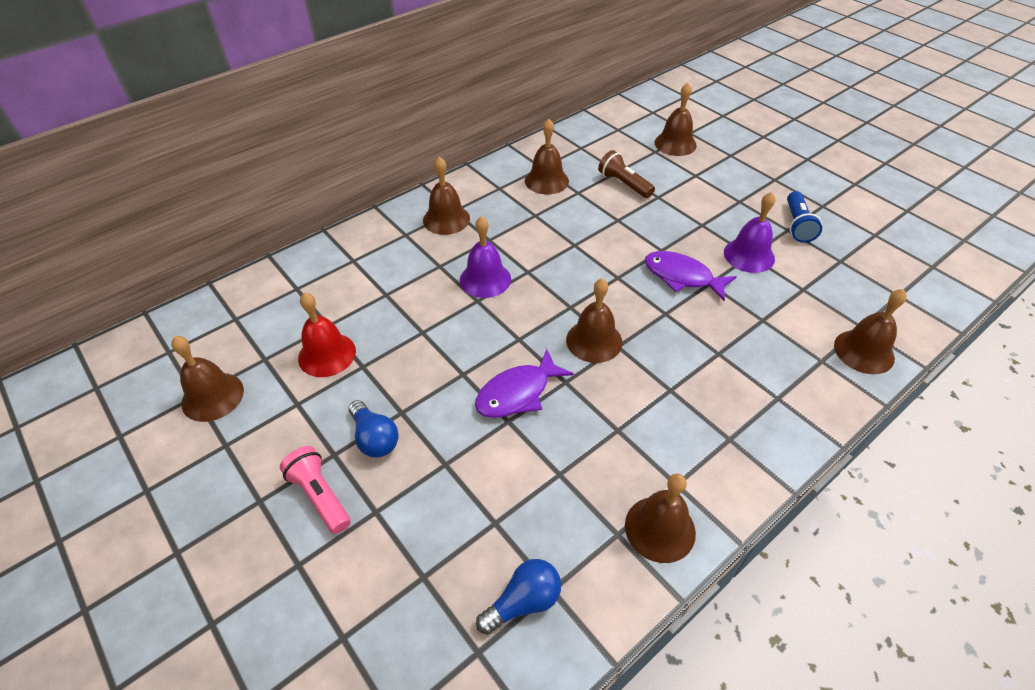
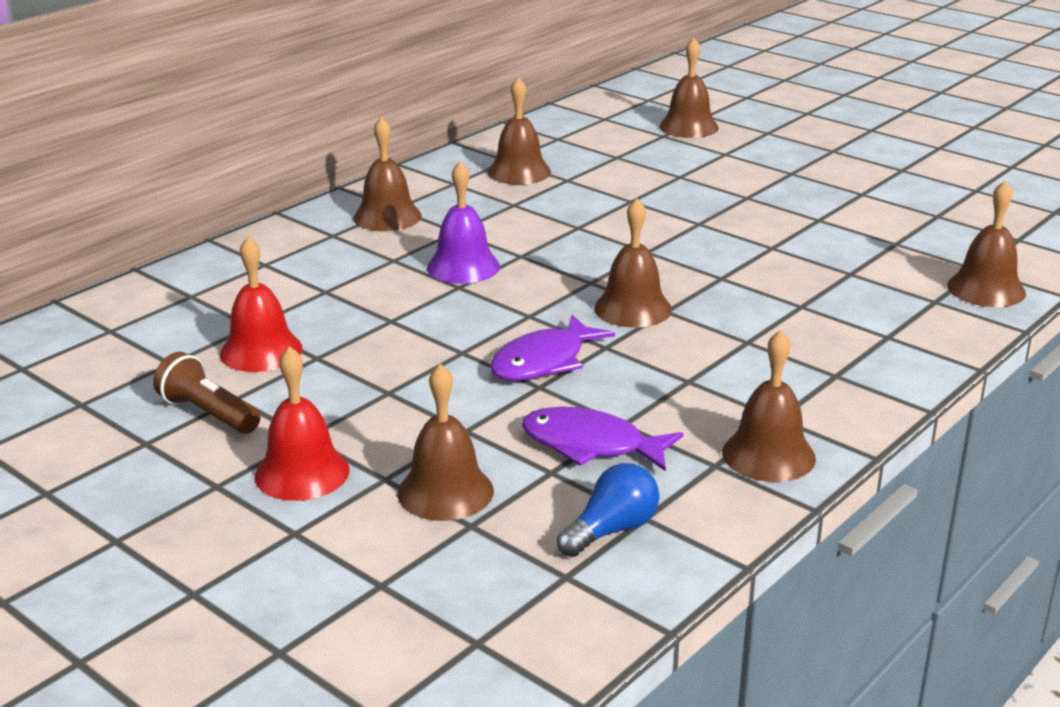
camera: 10 degrees left, 20 degrees down
brown bell [171,336,244,422] -> brown bell moved to [397,363,494,521]
pink flashlight [280,446,351,534] -> red bell [254,346,350,501]
blue light bulb [349,400,399,457] -> none
brown flashlight [598,150,655,198] -> brown flashlight moved to [153,352,260,434]
purple fish [645,251,737,301] -> purple fish moved to [522,407,683,471]
purple bell [724,192,775,273] -> none
blue flashlight [787,191,822,243] -> none

